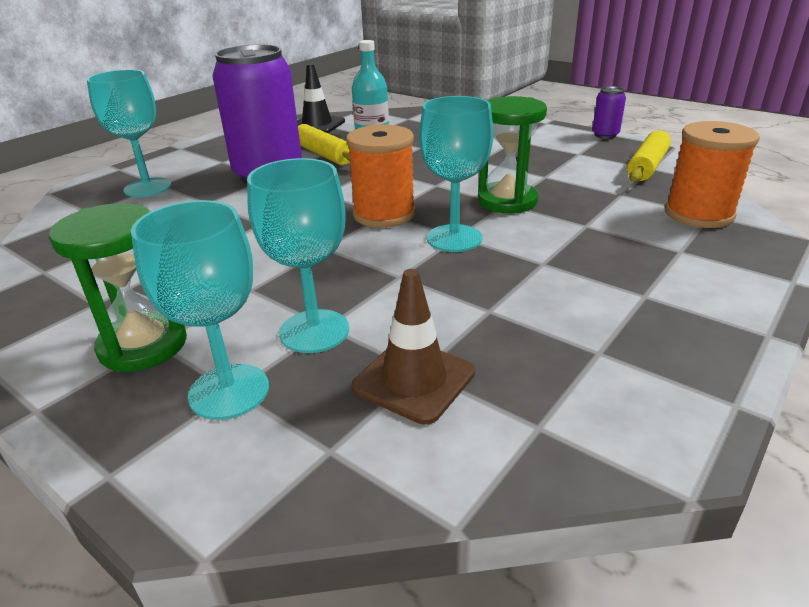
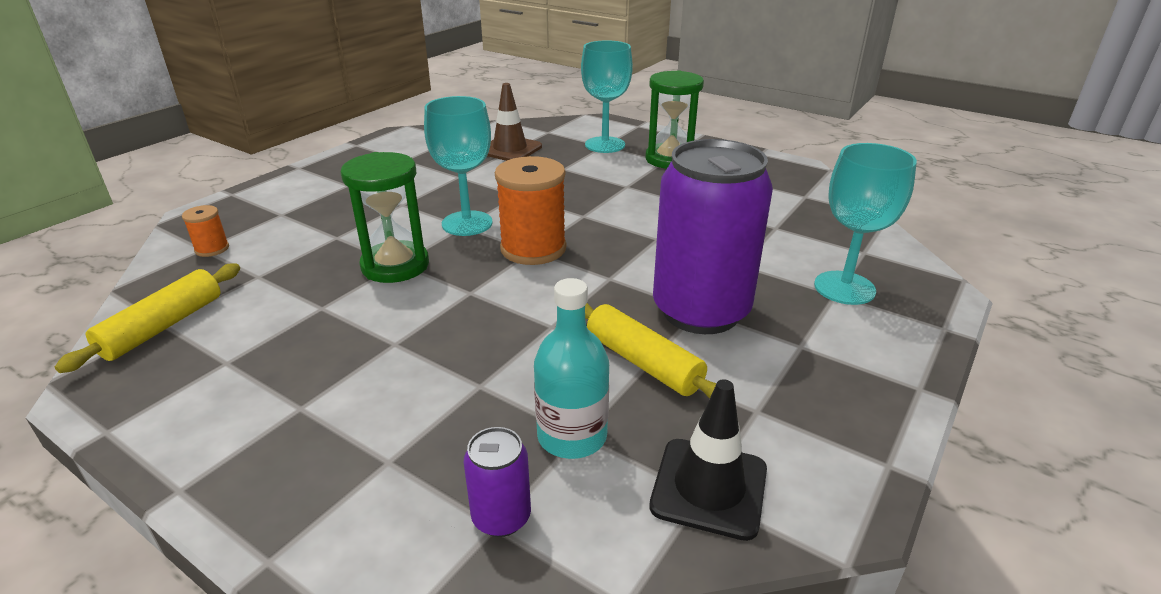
camera: 175 degrees right, 0 degrees up
turquoise goblet [247,158,349,353] -> none
purple can [592,86,626,139] -> purple can moved to [464,427,531,537]
orange spool [665,121,760,228] -> orange spool [182,205,229,257], size x0.48

